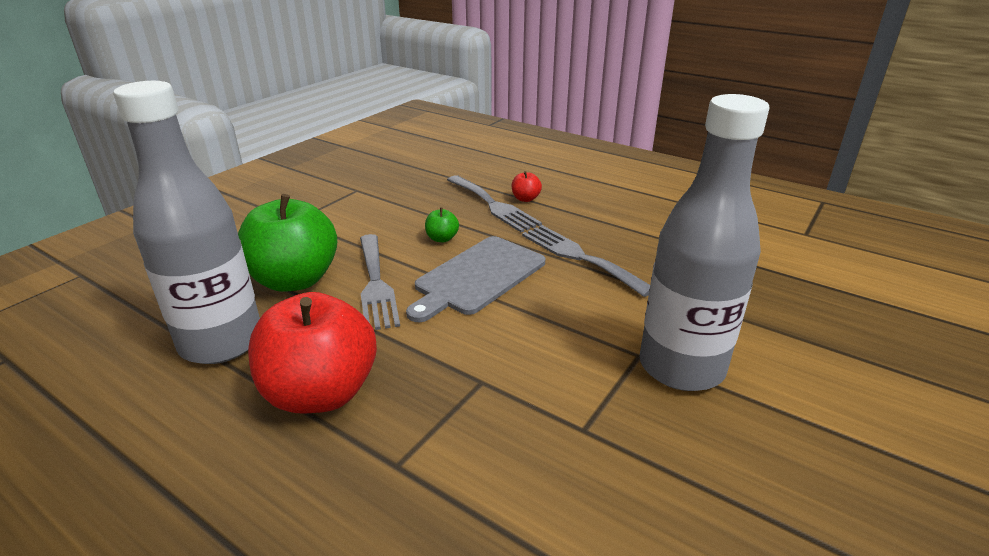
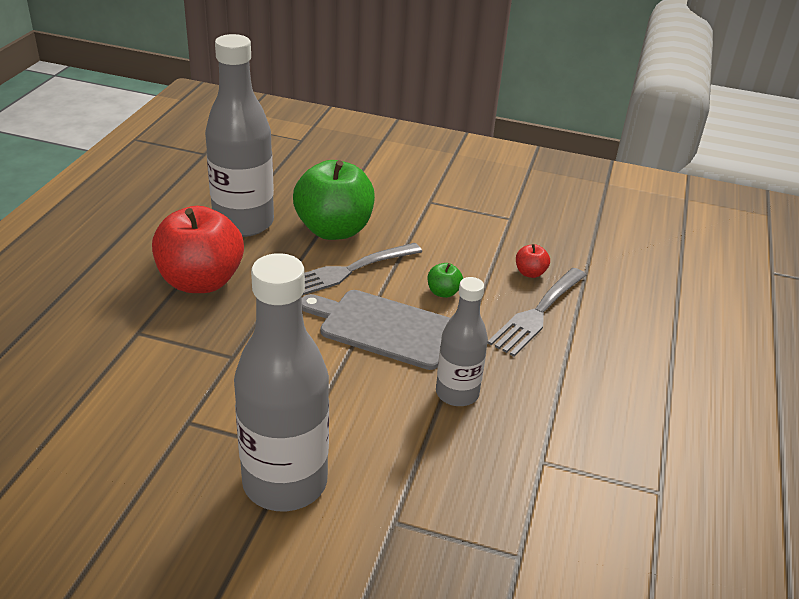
camera: 70 degrees right, 5 degrees up
red apple [512,171,542,202] -> red apple moved to [516,244,550,278]
grey fork [522,225,650,297] -> grey bottle [436,277,488,406]

